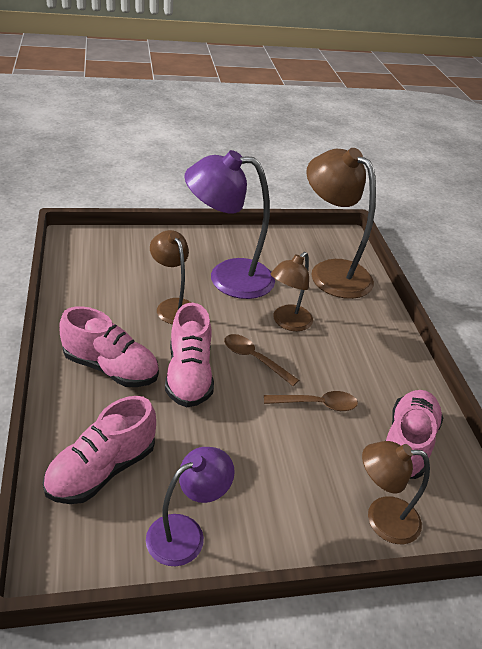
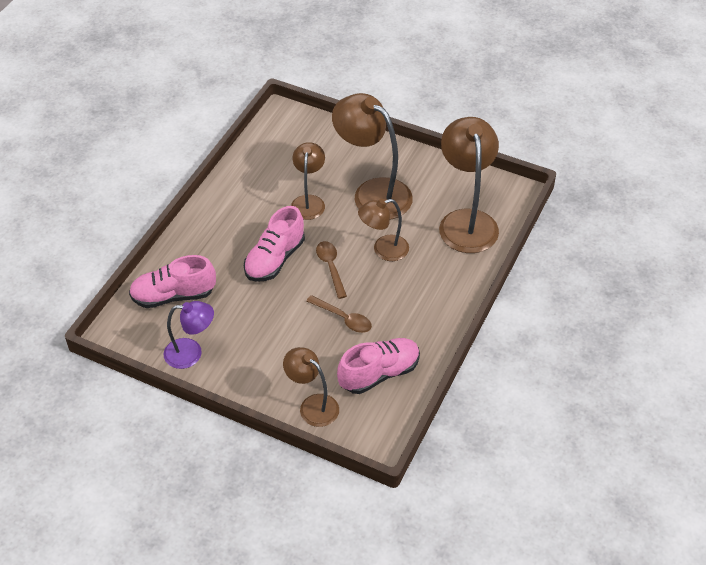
camera: 40 degrees right, 10 degrees up
pink shoe [59,306,159,387] -> none
purple lamp [184,150,275,299] -> brown lamp [332,93,413,219]

